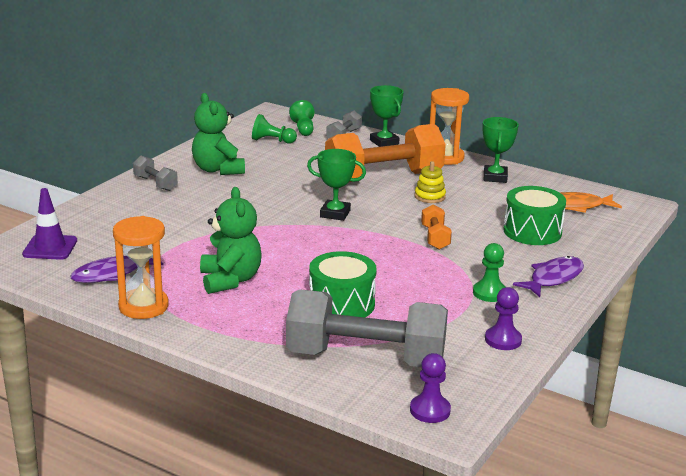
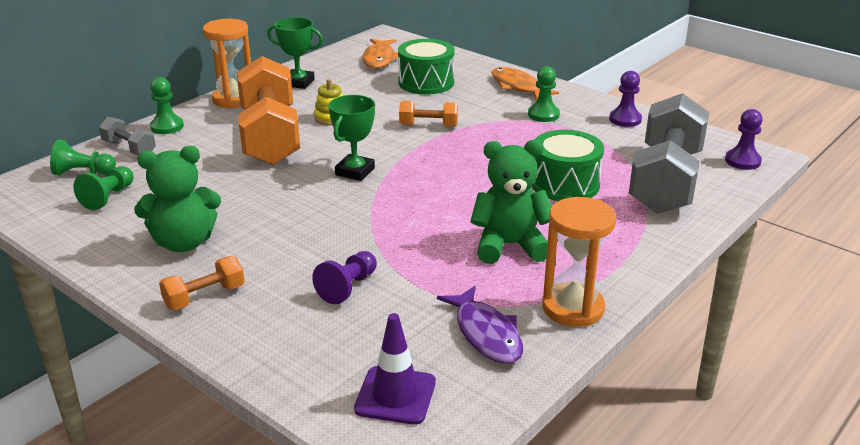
camera: 80 degrees left, 5 degrees up
grey dumbbell [133,156,178,191] -> orange dumbbell [159,256,245,310]
green trophy [370,85,404,147] -> green pawn [150,77,184,134]
purple fish [513,256,584,297] -> orange fish [492,67,559,101]
none -> purple pawn [312,251,377,304]

